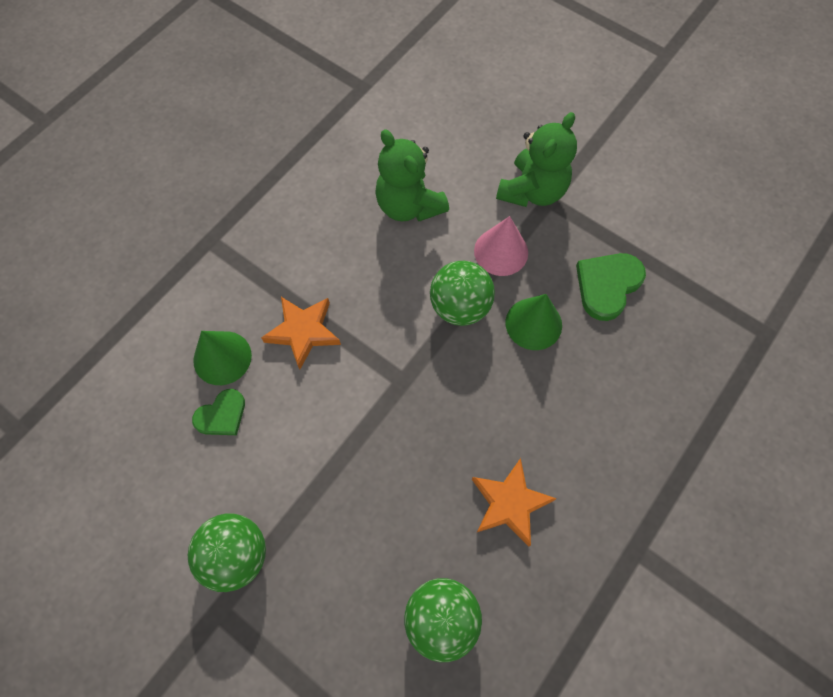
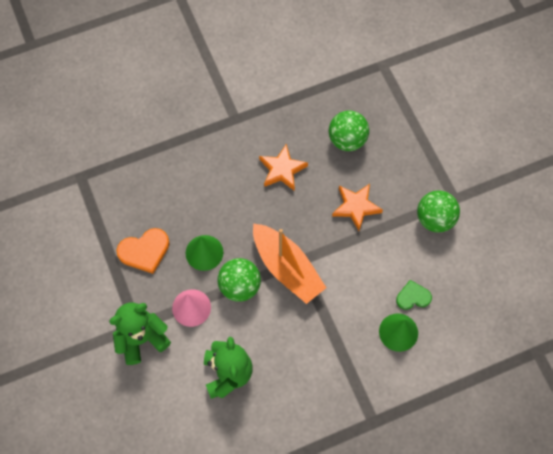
camera: 150 degrees left, 0 degrees up
orange star [261,297,341,370] -> orange star moved to [332,184,383,231]
green heart [576,253,646,321] -> orange heart [116,228,170,274]
none -> orange boat [253,223,326,304]

